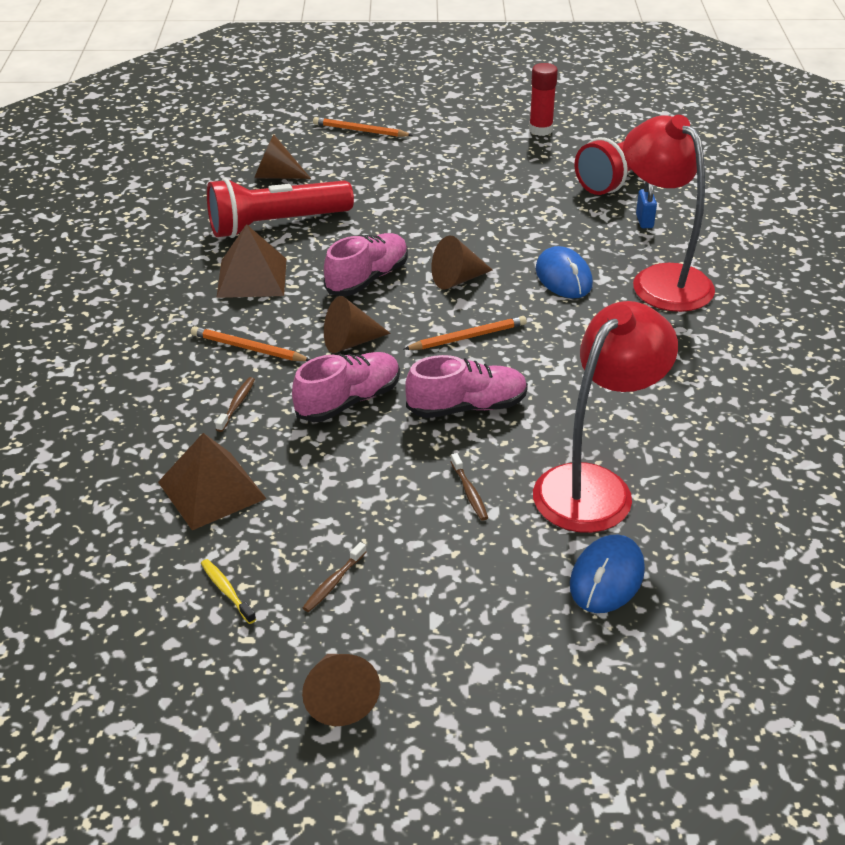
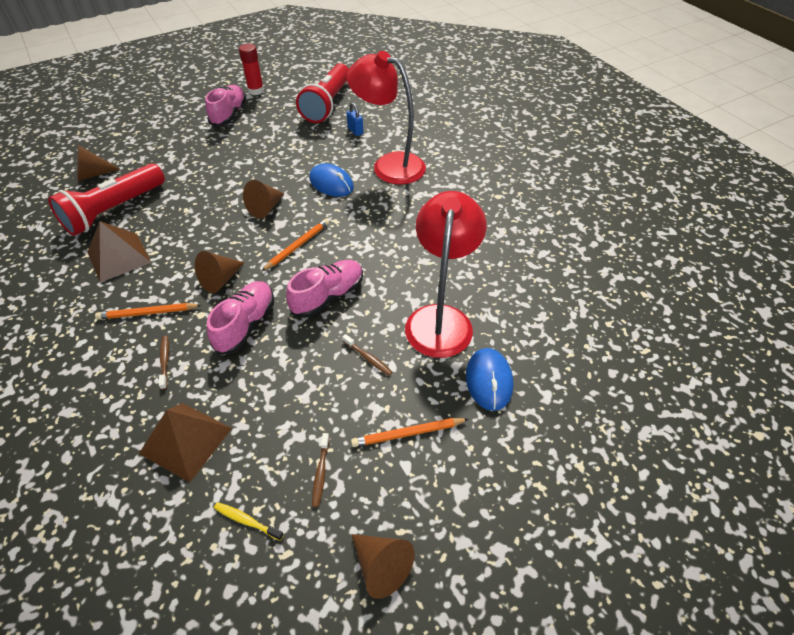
camera: 30 degrees left, 10 degrees up
orange pencil [313,117,412,137] -> orange pencil moved to [351,418,469,447]
pink shoe [324,233,408,296] -> pink shoe moved to [205,85,246,127]

